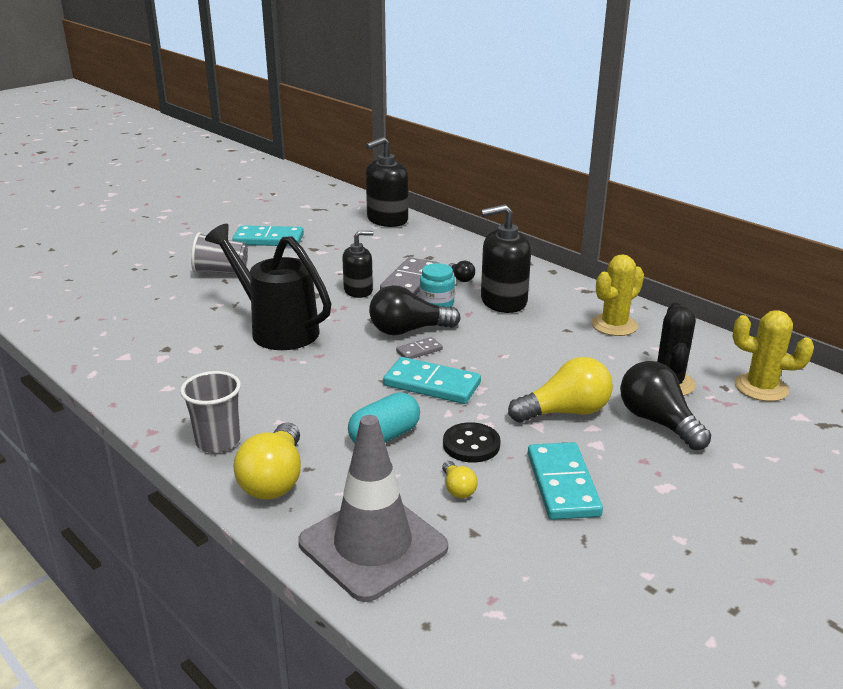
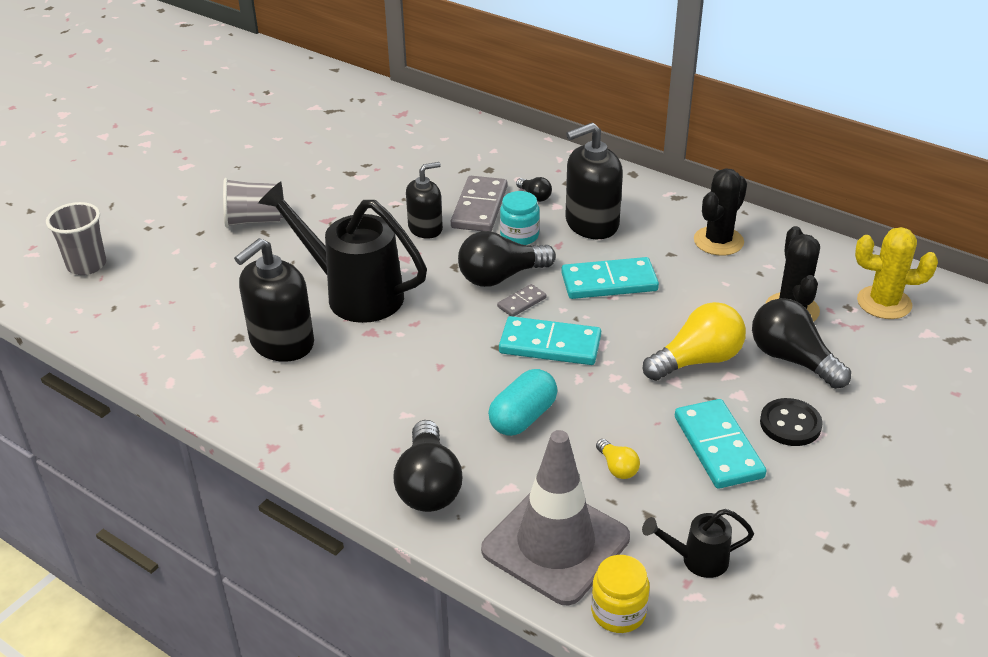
camera: 10 degrees left, 10 degrees up
grey cup [180,371,241,453] -> grey cup moved to [46,202,107,275]
turquoise domino [232,225,304,246] -> turquoise domino moved to [561,257,659,299]
yellow light bulb [234,422,301,500] -> black light bulb [393,420,462,512]
black soap dispenser [366,137,408,227] -> black soap dispenser moved to [234,238,314,362]
black button [443,422,500,463] -> black button moved to [760,398,823,446]
yellow cactus [591,254,644,336] -> black cactus [694,168,747,255]
none -> yellow jar [591,555,650,633]
none -> black watering can [642,509,754,578]

